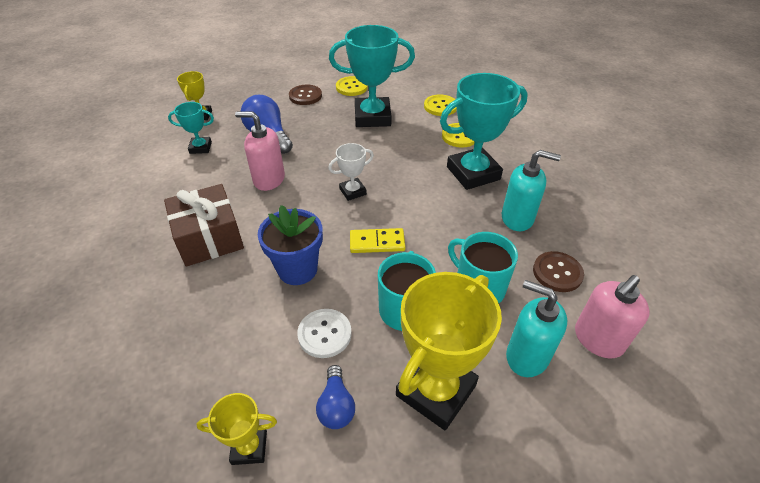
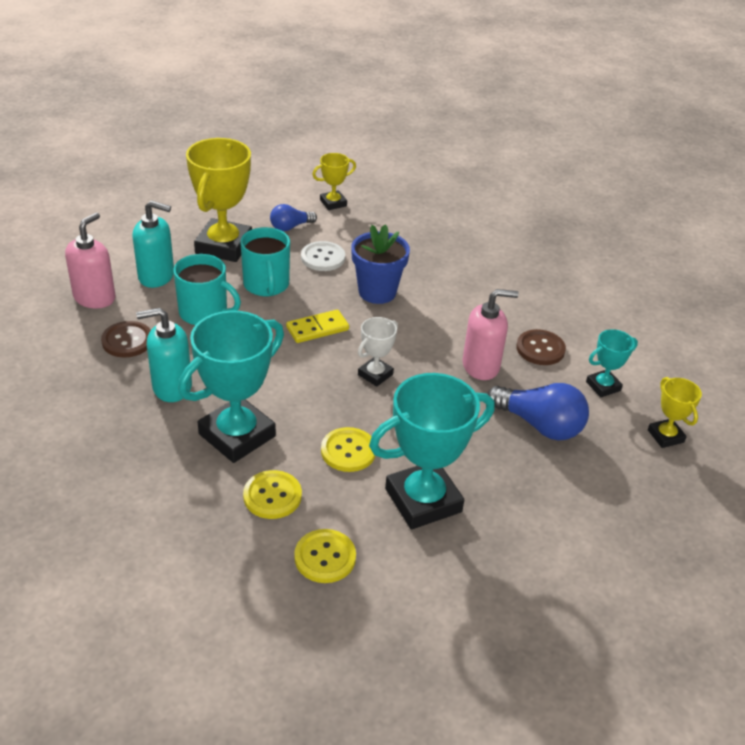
camera: 155 degrees right, 5 degrees down
brown gift [164,184,244,267] -> none
brown button [289,85,322,105] -> brown button moved to [516,329,566,365]
blue light bulb [316,365,355,429] -> blue light bulb turned 90 degrees counterclockwise [270,204,317,231]
yellow button [336,76,368,96] -> yellow button moved to [321,427,375,472]

